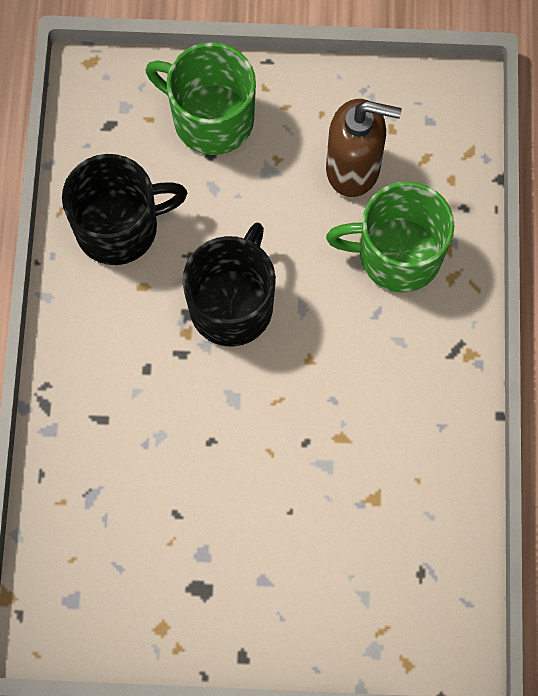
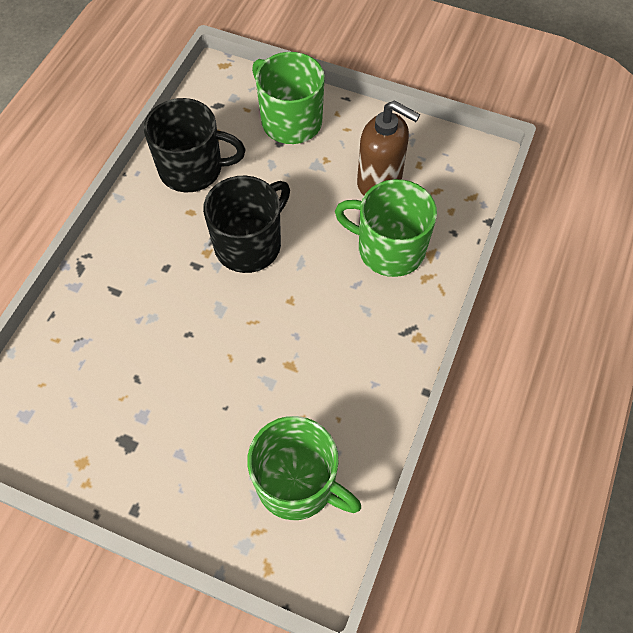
camera: 20 degrees right, 10 degrees down
none -> green mug [247,416,361,520]

